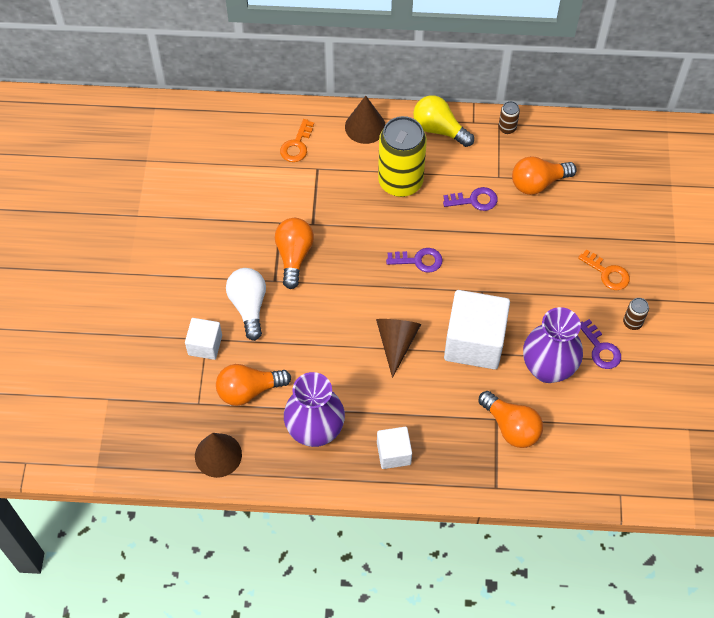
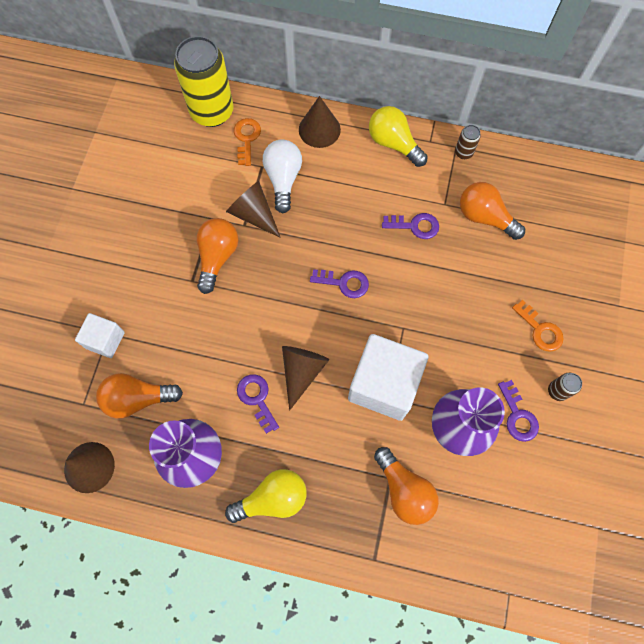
camera: 10 degrees right, 10 degrees up
white light bulb [226,268,266,341] -> white light bulb moved to [263,139,302,213]
orange key [280,119,314,162] -> orange key turned 150 degrees clockwise [234,118,261,166]
white cube [377,427,412,469] -> yellow light bulb [225,469,307,523]
yellow can [378,116,427,197] -> yellow can moved to [174,36,234,127]
orange light bulb [512,156,577,195] -> orange light bulb turned 45 degrees clockwise [460,182,525,240]
none -> brown cone [226,181,281,238]
none -> purple key [237,374,279,434]

